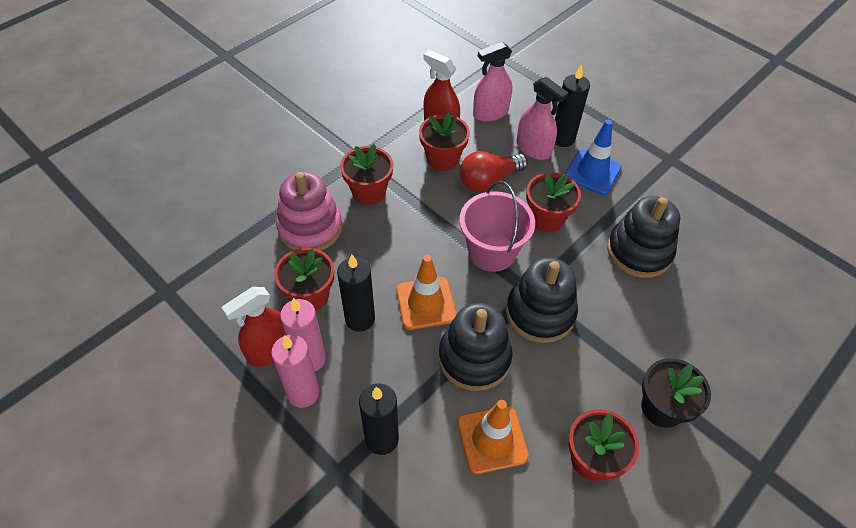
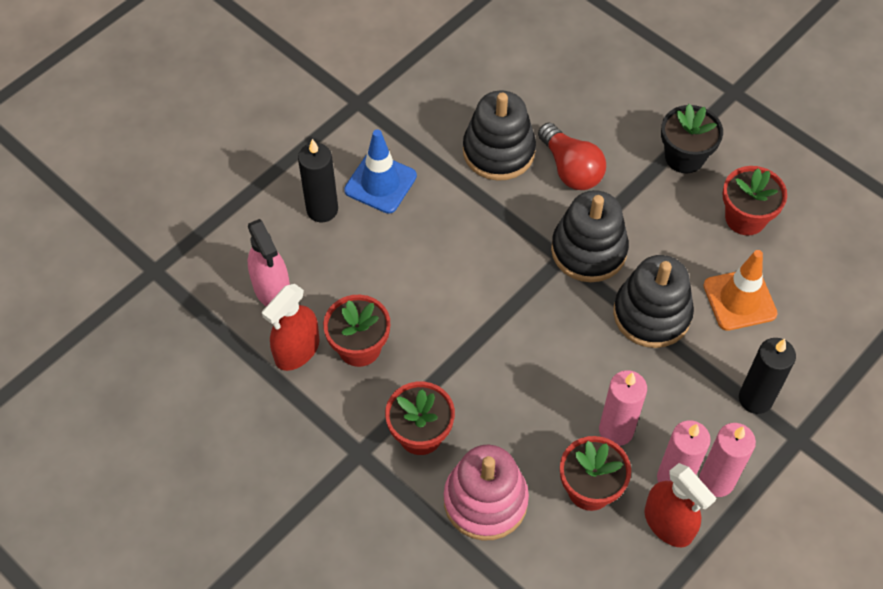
camera: 90 degrees left, 5 degrees up
black candle [337,254,375,332] -> pink candle [599,370,647,446]
orange traffic cone [396,255,457,330] -> none
pink bucket [459,181,535,272] -> none
red light bulb [460,151,528,193] -> red light bulb moved to [538,123,606,190]
pink spray bottle [516,77,569,160] -> none
red flower pot [526,172,581,232] -> none

